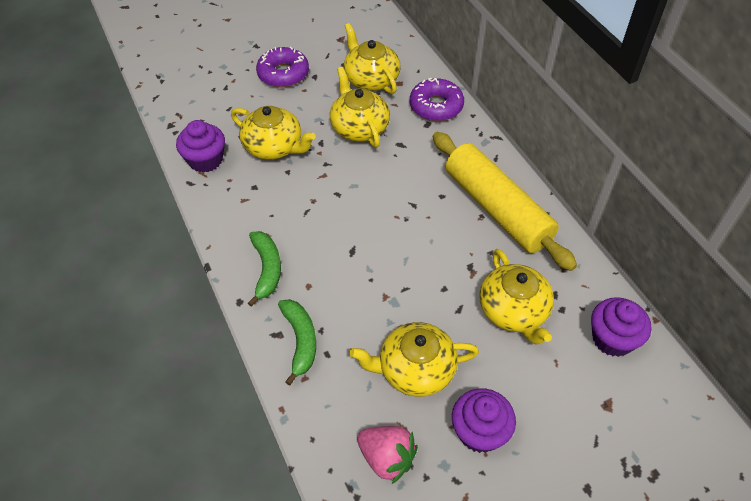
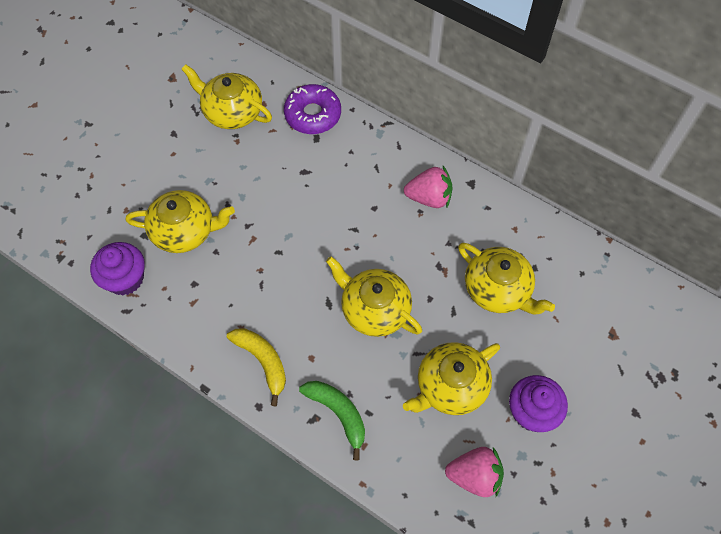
camera: 30 degrees left, 10 degrees up
green banana [248,231,281,307] -> yellow banana [227,328,286,406]
purple donut [256,47,309,88] -> none
yellow teapot [330,67,390,148] -> yellow teapot moved to [326,256,422,337]
yellow rolling pin [433,132,577,271] -> pink strawberry [404,166,453,208]
purple cupcake [591,297,651,357] -> none

